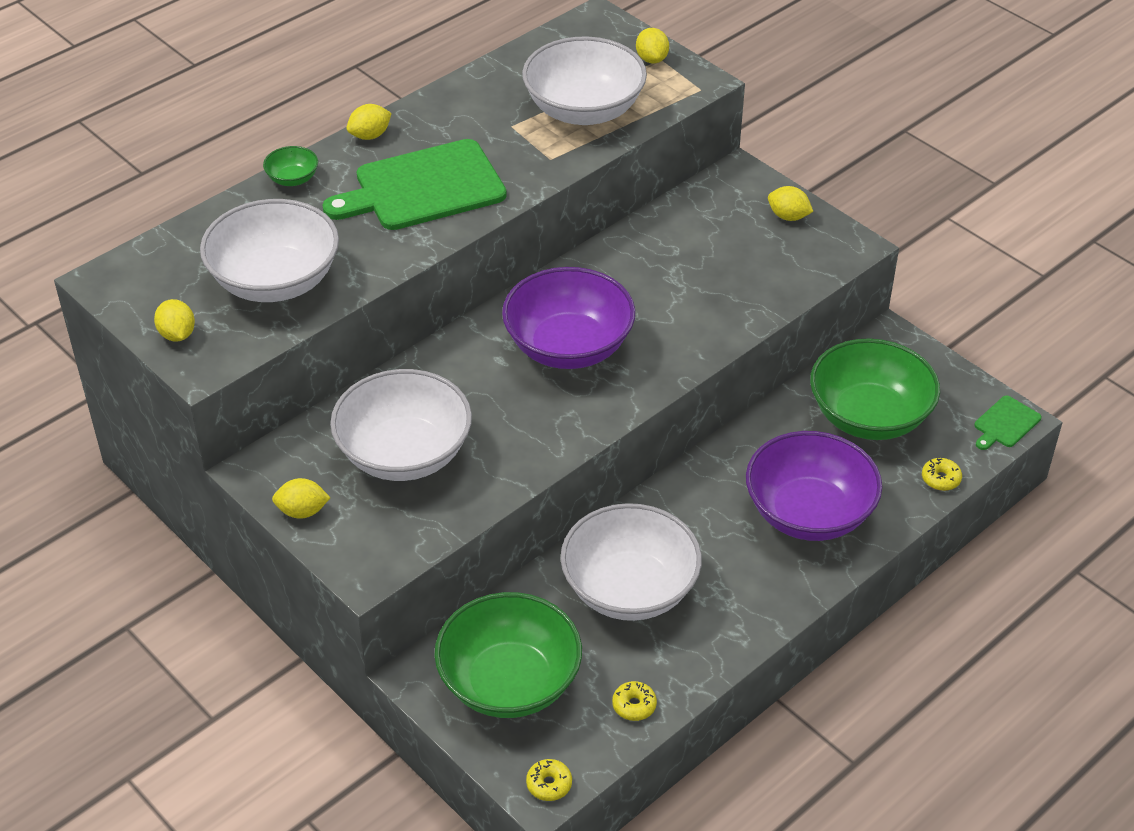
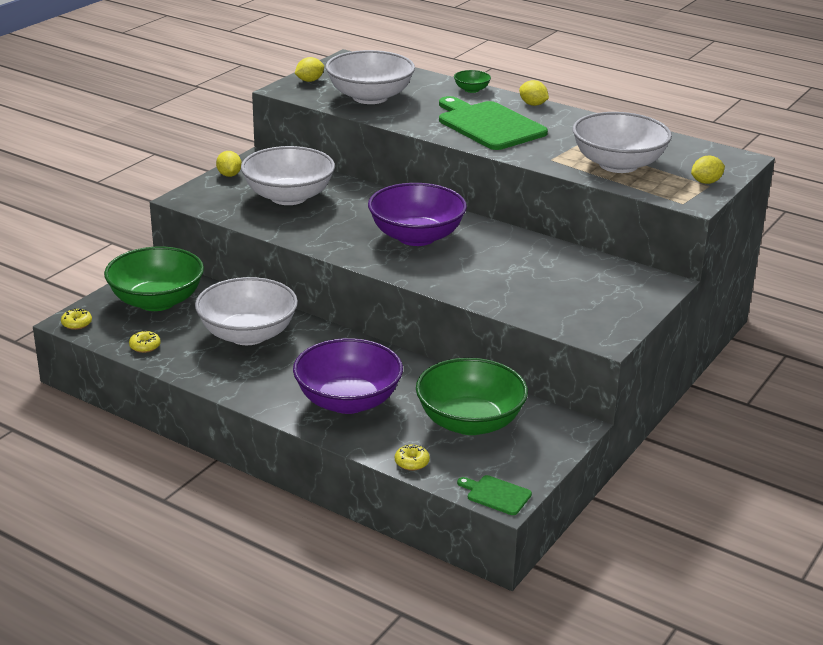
camera: 75 degrees right, 15 degrees down
yellow lemon [768,186,813,221] -> none

